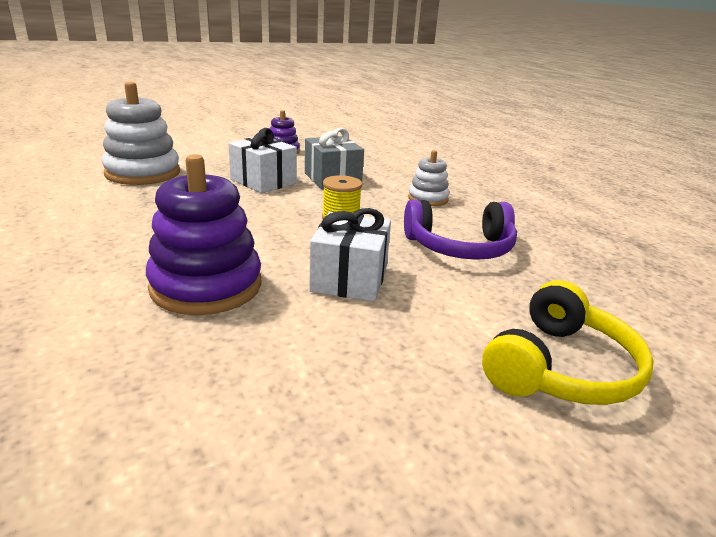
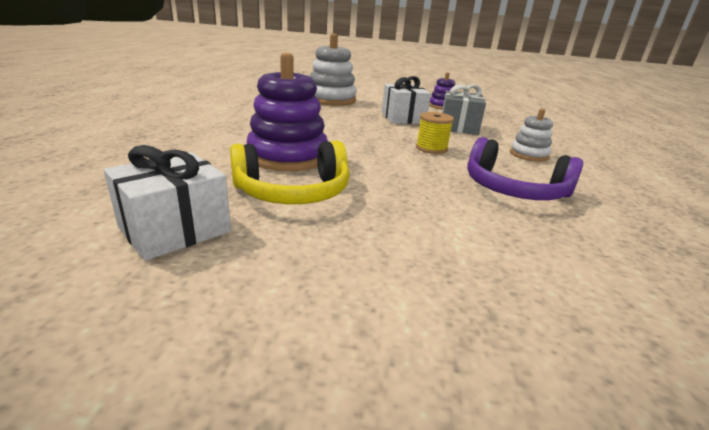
camera: 35 degrees right, 0 degrees up
white gift [309,208,391,302] -> white gift moved to [103,145,231,261]
yellow headphones [482,280,654,405] -> yellow headphones moved to [230,141,350,204]

